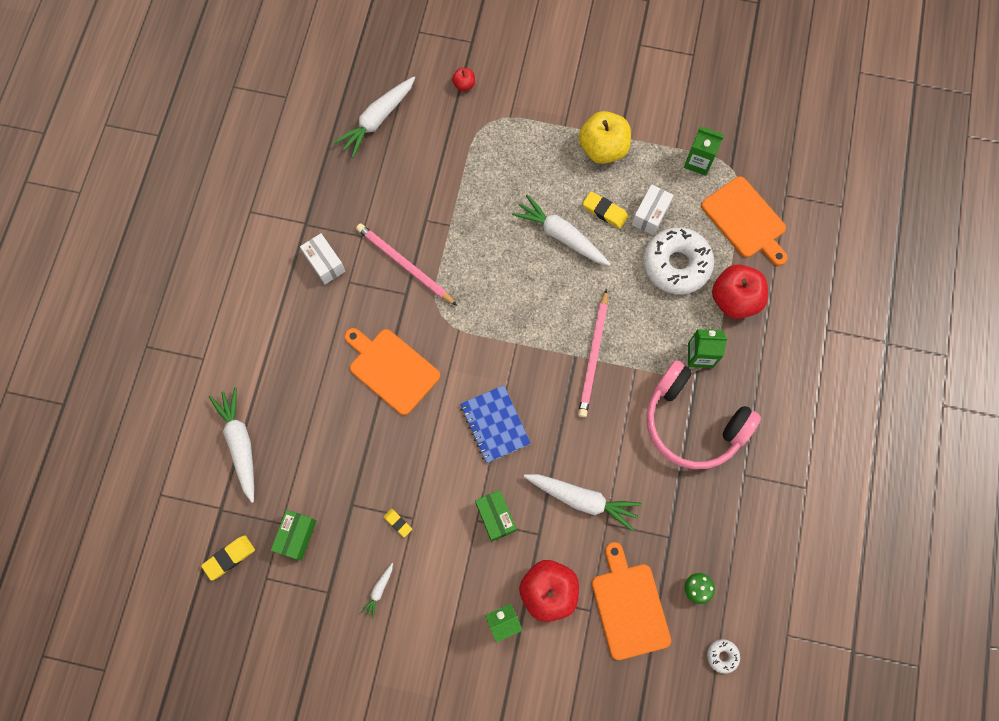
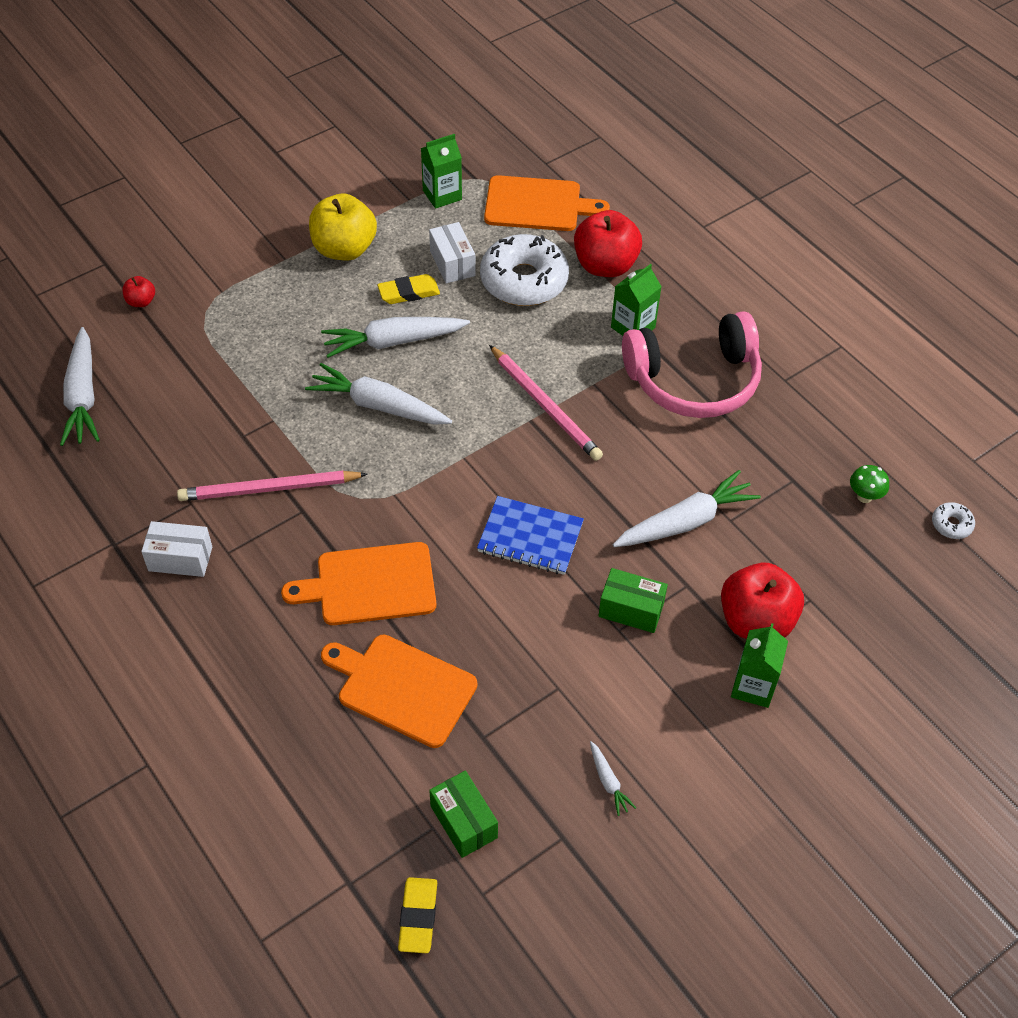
camera: 50 degrees left, 20 degrees down
white carrot [209,387,254,503] -> white carrot moved to [305,363,452,425]
yellow eraser [384,509,412,537] -> none
orange cutting board [592,542,671,660] -> orange cutting board moved to [321,635,477,748]

